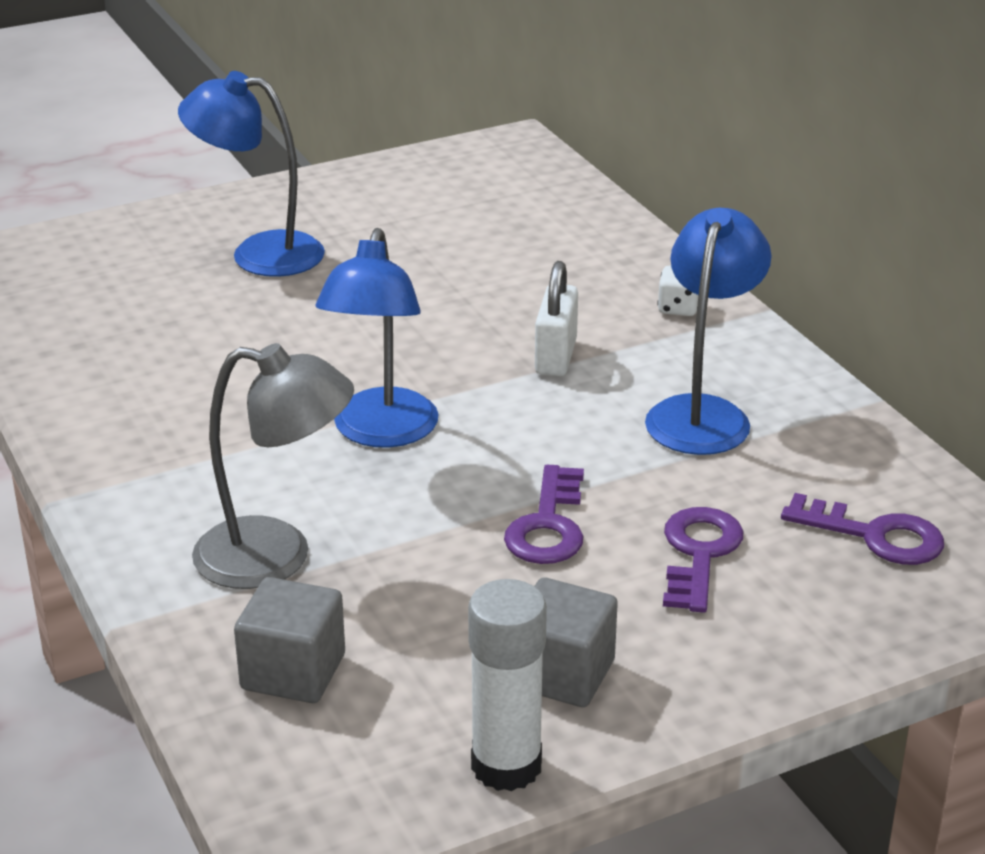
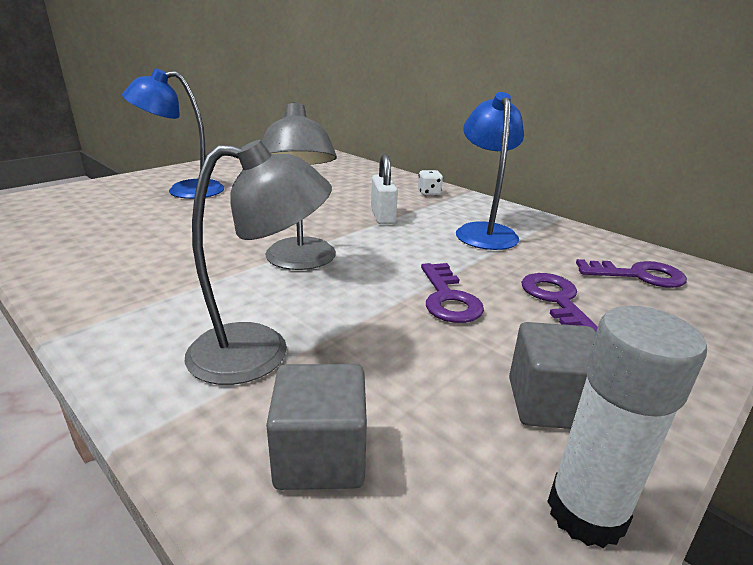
camera: 20 degrees left, 5 degrees down
blue lamp [315,228,439,448] -> grey lamp [262,102,337,270]

